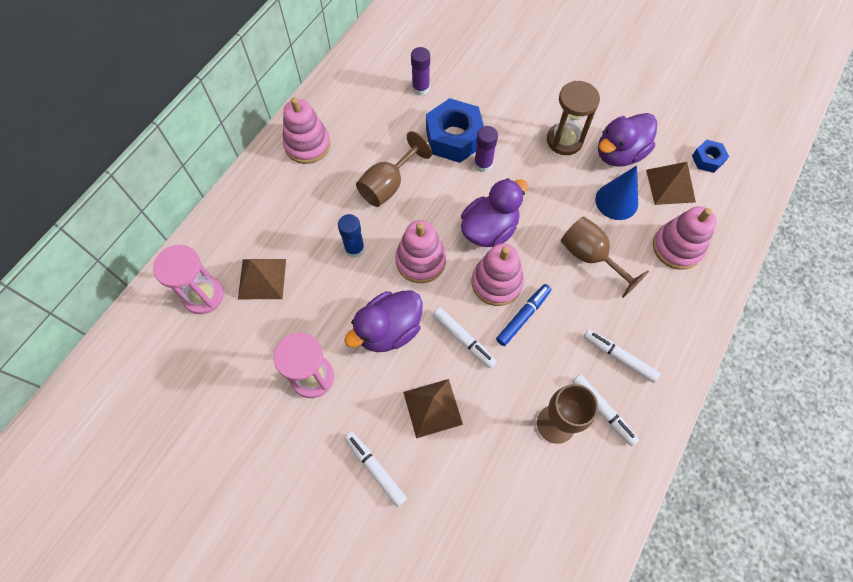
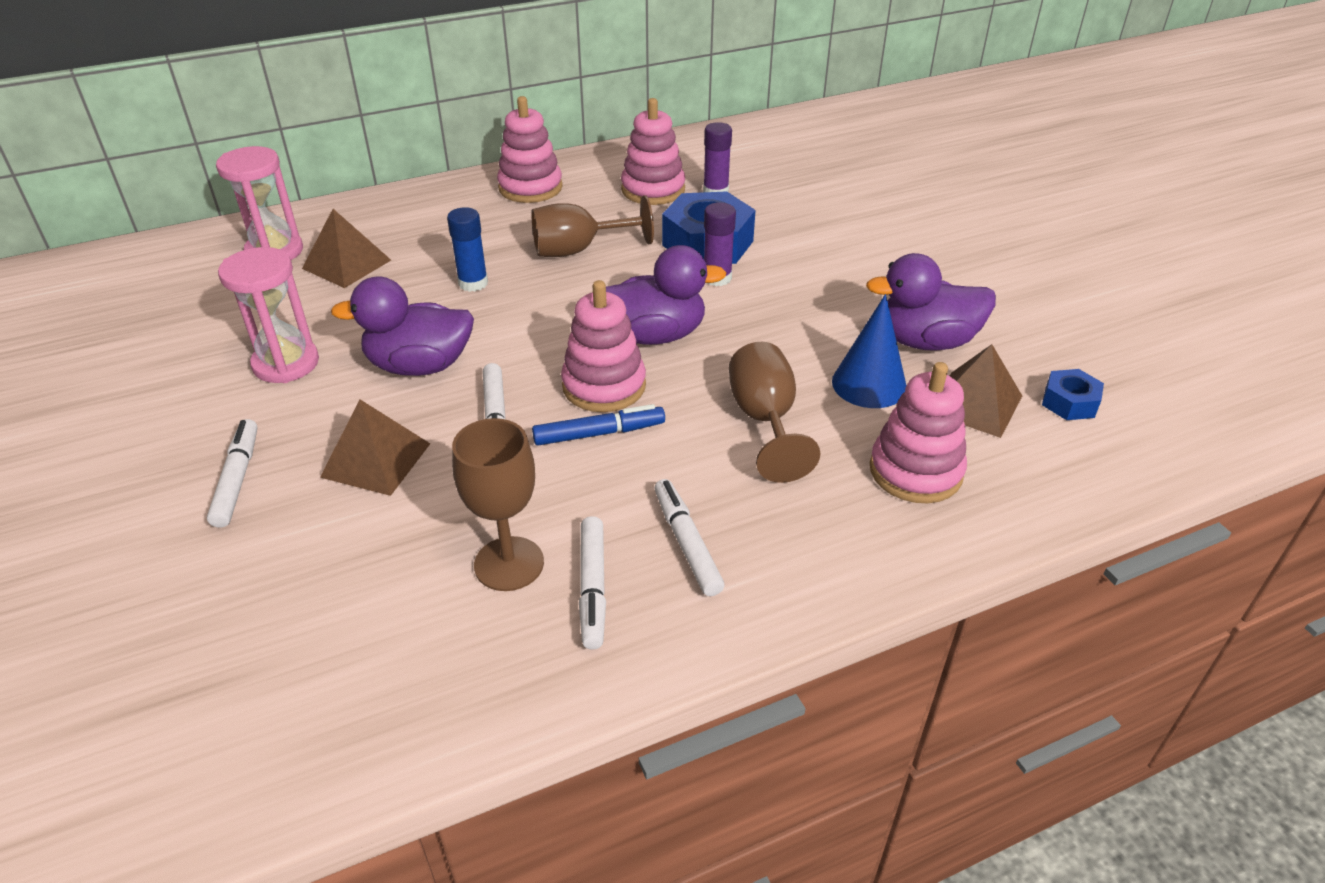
camera: 35 degrees right, 25 degrees down
pink stacking toy [395,220,446,283] -> pink stacking toy moved to [621,98,685,205]
brown hourglass [547,81,600,155] -> none

